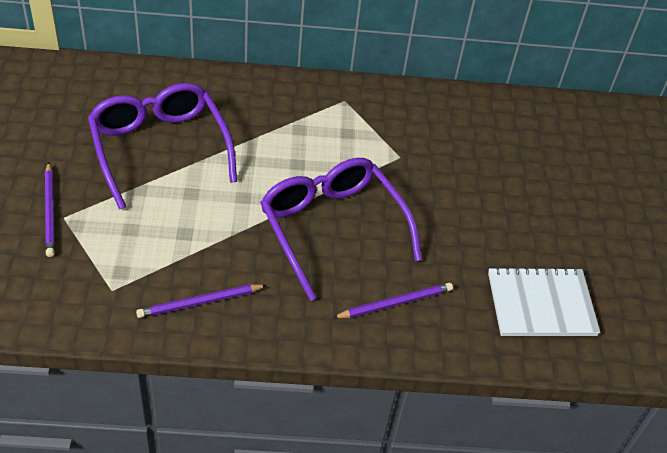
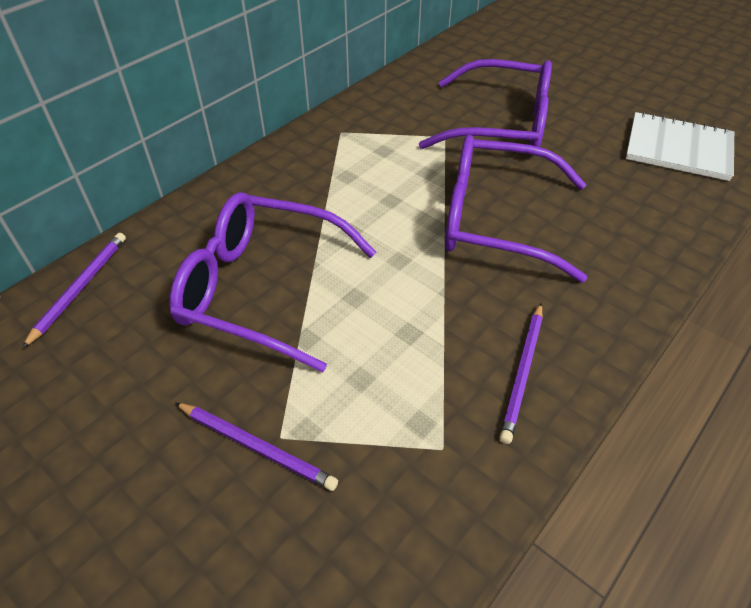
camera: 45 degrees left, 0 degrees up
purple pencil [333,283,453,319] -> purple pencil moved to [22,233,126,349]
white notebook [488,267,600,336] -> white notebook turned 75 degrees clockwise [626,112,734,181]
none -> purple glasses [419,59,552,149]

